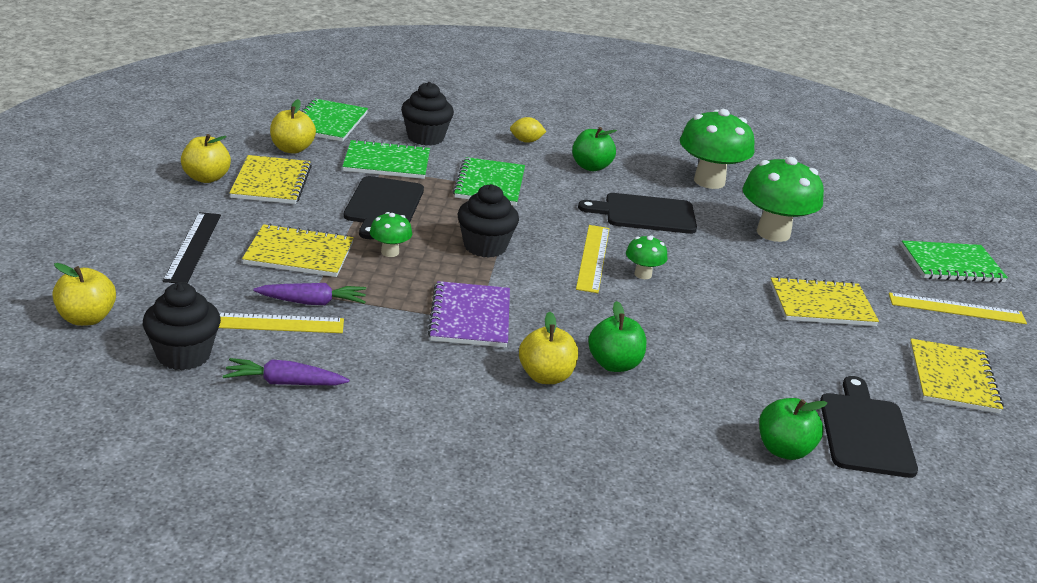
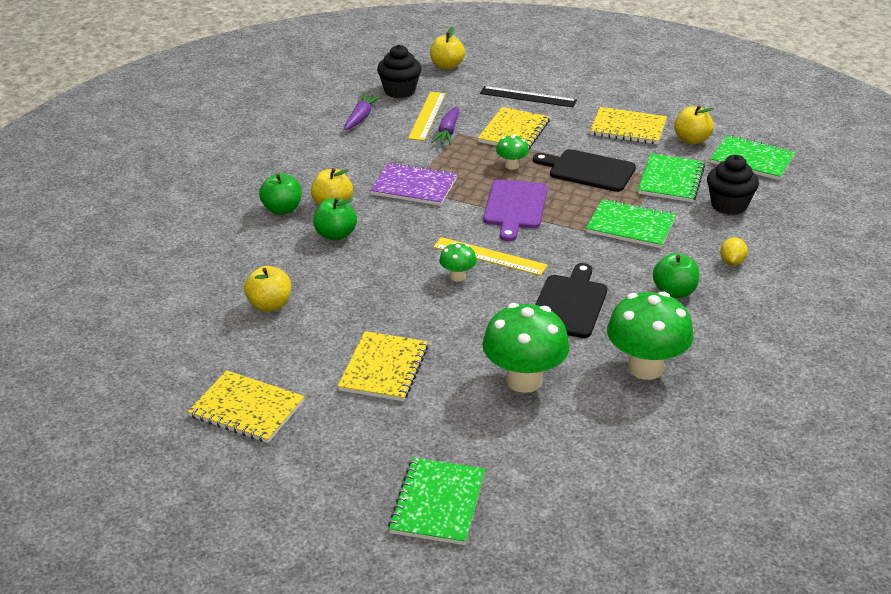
camera: 110 degrees right, 5 degrees up
yellow apple [181,134,231,183] -> yellow apple moved to [244,266,291,312]
black cupcake [458,184,519,258] -> purple cutting board [483,179,548,241]
green apple [759,398,827,460] -> green apple moved to [259,173,302,215]
black cutting board [820,376,918,478] -> none
yellow ruler [889,293,1027,324] -> none

